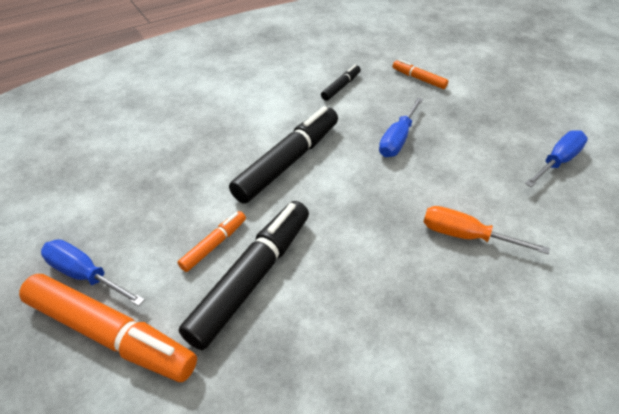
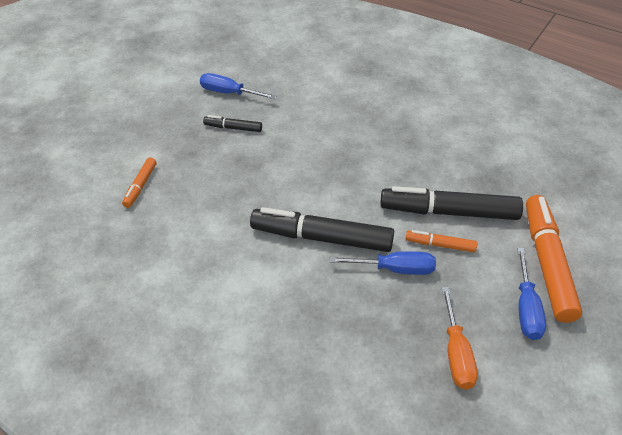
camera: 115 degrees left, 0 degrees up
black marker [321,64,361,101] -> black marker moved to [203,115,262,132]
blue screwdriver [379,98,423,157] -> blue screwdriver moved to [330,251,436,275]
orange screwdriver [424,206,549,254] -> orange screwdriver moved to [441,287,478,390]

